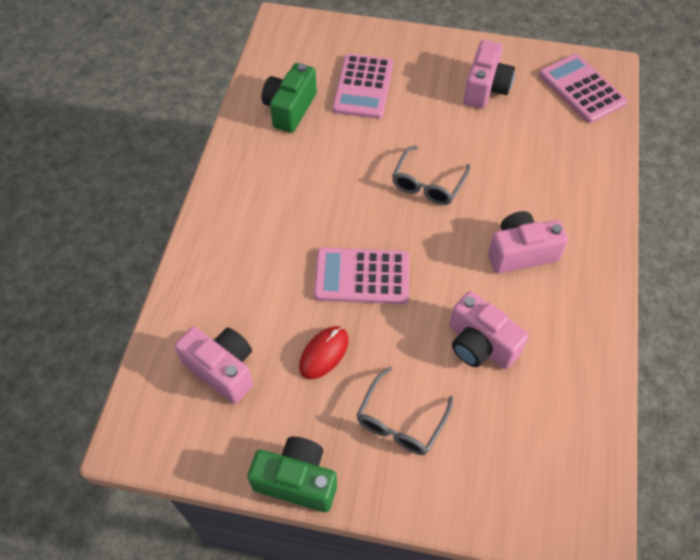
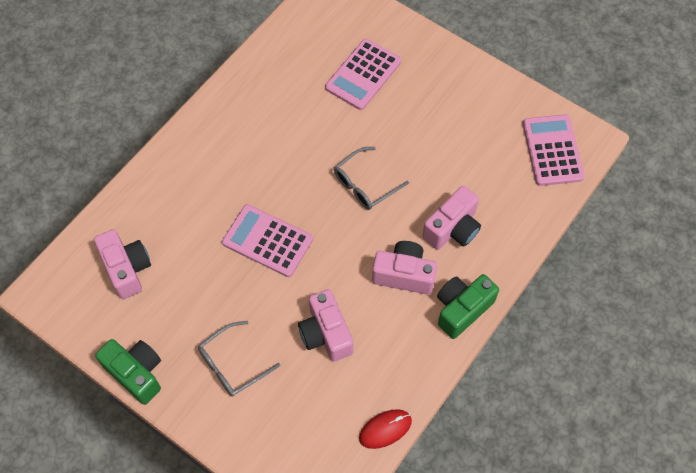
camera: 25 degrees right, 5 degrees up
green camera [262,63,317,133] -> green camera moved to [437,274,499,339]
red mouse [299,326,349,379] -> red mouse moved to [359,409,412,449]
pink camera [464,40,515,108] -> pink camera moved to [422,186,481,250]

